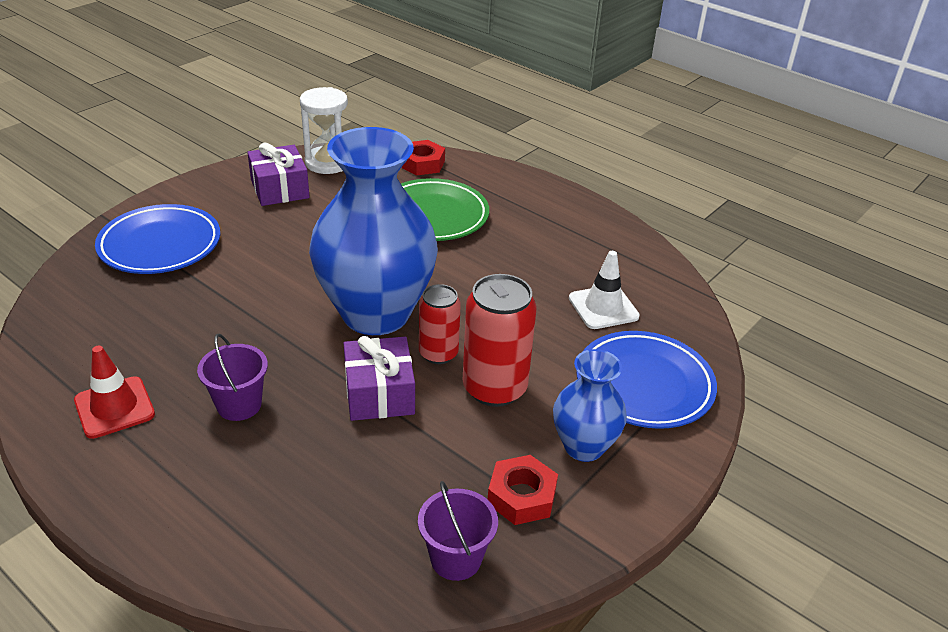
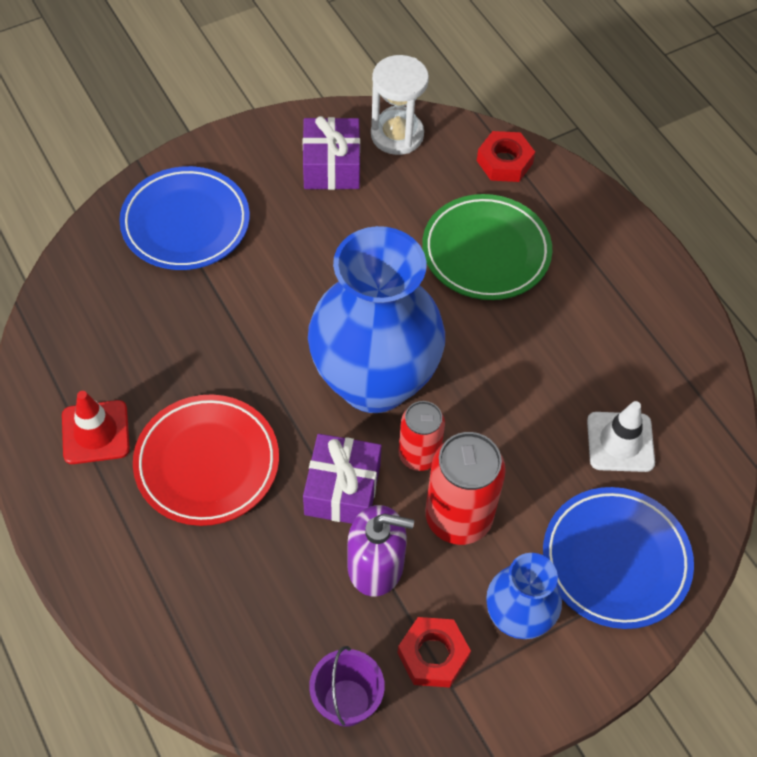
camera: 20 degrees right, 20 degrees up
purple bucket [197,334,268,421] -> red plate [133,395,279,526]
none -> purple soap dispenser [347,505,414,596]

